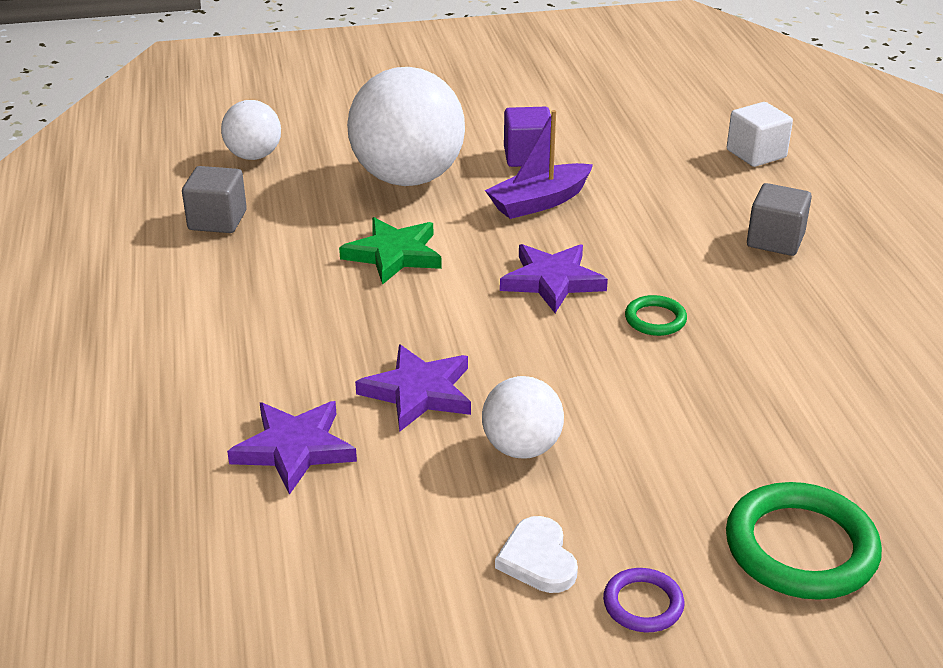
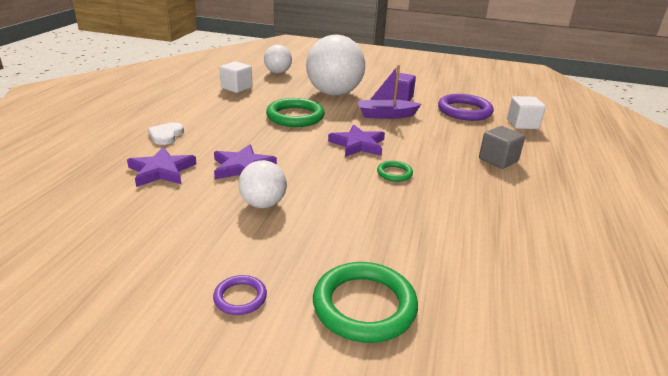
camera: 25 degrees right, 5 degrees down
grey cube [182,166,247,233] -> white cube [219,61,252,93]
green star [339,217,442,285] -> green ring [266,98,325,127]
white heart [495,516,578,593] -> white heart moved to [148,122,184,145]
none -> purple ring [438,94,494,121]

